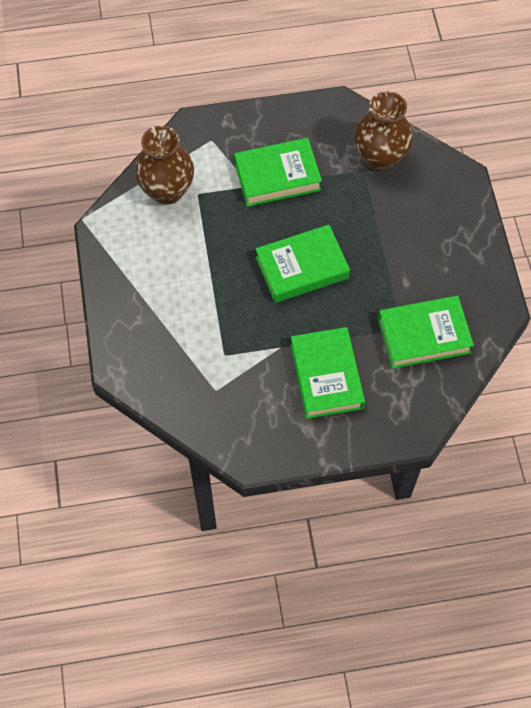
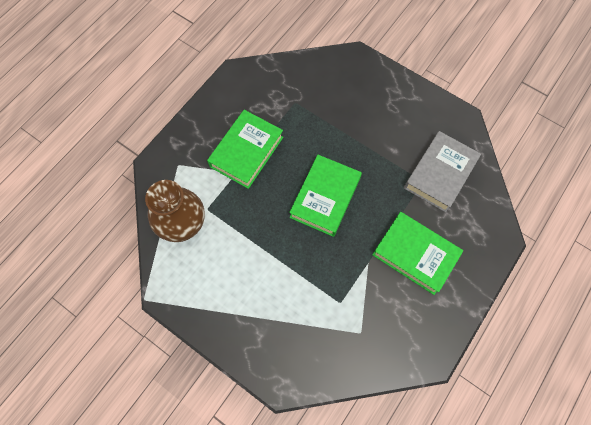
camera: 45 degrees left, 5 degrees up
brown vase [354,91,413,171] -> none
green book [378,296,474,369] -> grey book [404,131,481,212]

